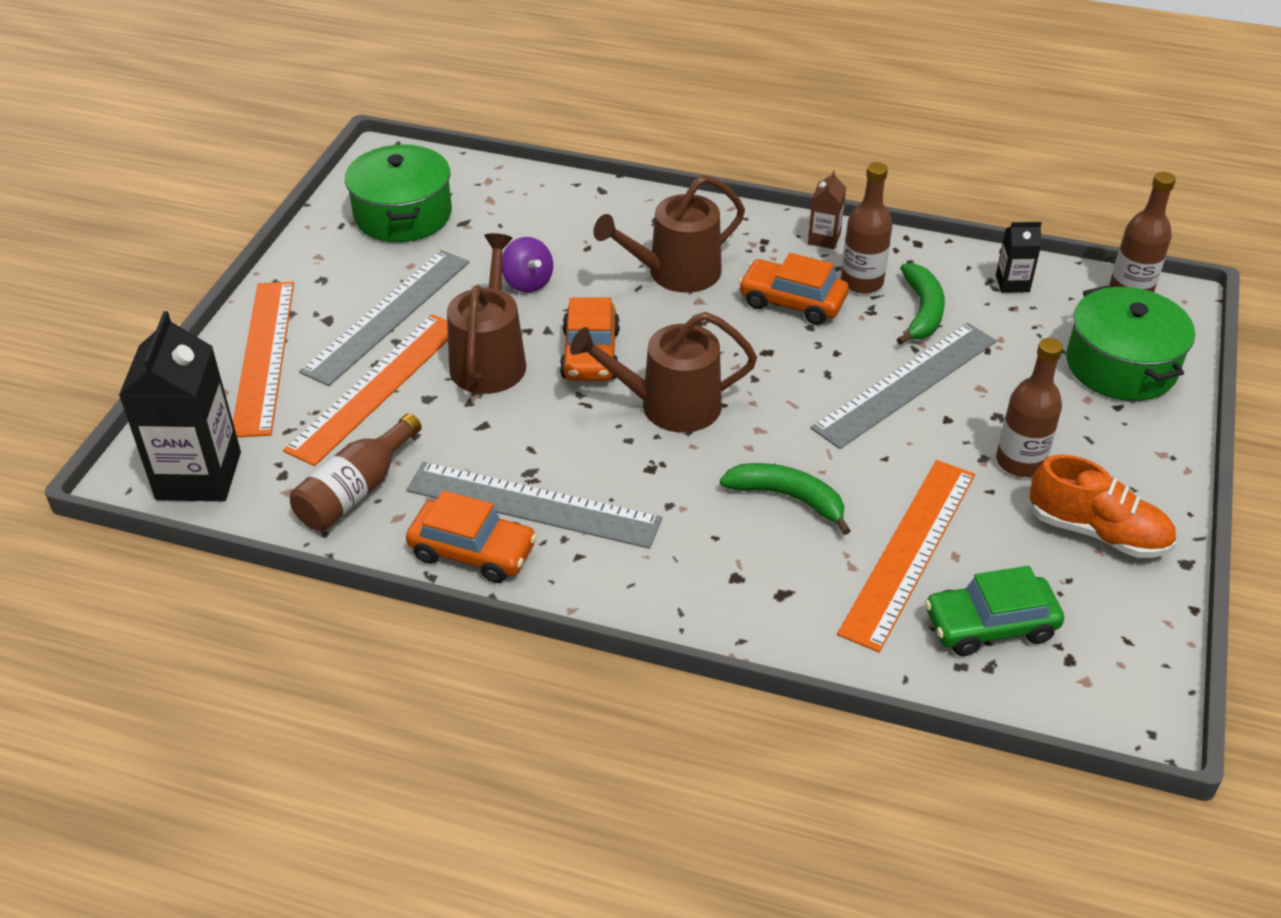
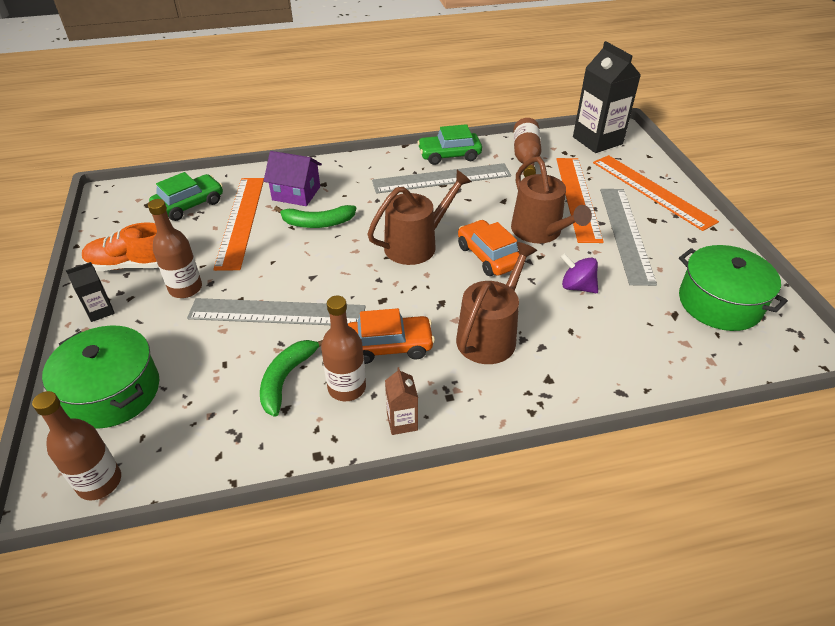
camera: 150 degrees right, 0 degrees up
orange car [406,490,537,583] -> green car [417,124,482,165]
grey ruler [811,323,996,449] -> grey ruler turned 75 degrees clockwise [187,298,366,325]
green banana [897,263,945,345] -> green banana turned 45 degrees clockwise [260,340,323,417]
black carton [996,222,1042,293] -> black carton moved to [66,262,115,322]
none -> purple house [264,151,322,206]

